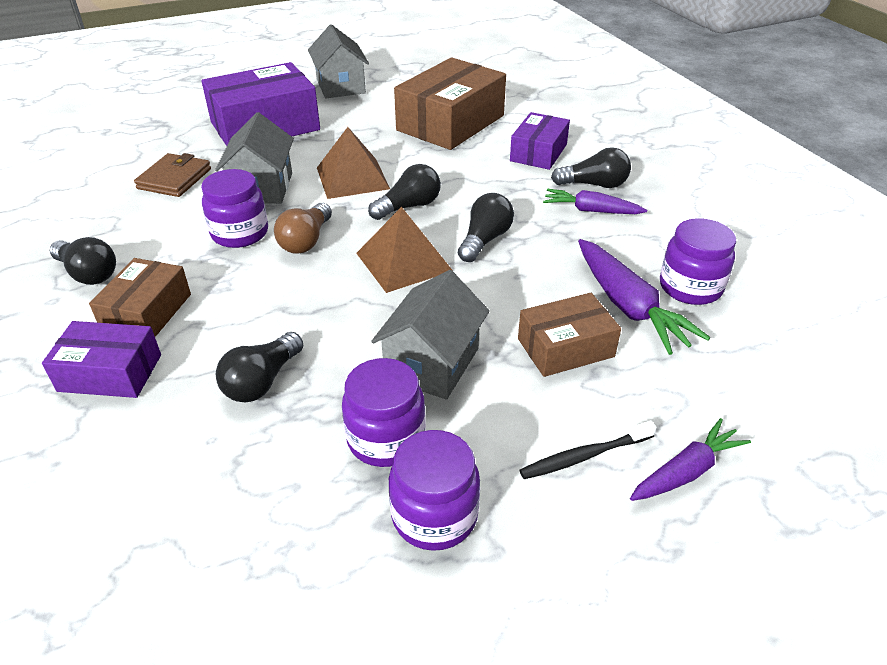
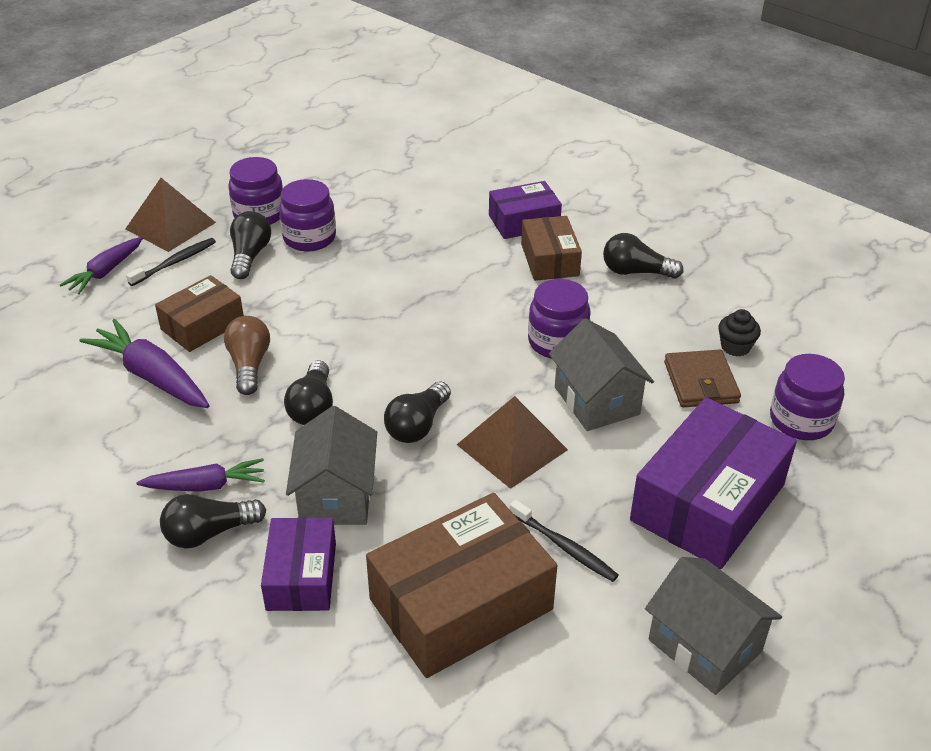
camera: 155 degrees right, 0 degrees up
black light bulb [216,332,303,403] -> black light bulb moved to [230,211,271,279]
brown light bulb [274,203,332,254] -> brown light bulb moved to [224,316,270,395]
brown pyramid [356,207,453,293] -> brown pyramid moved to [125,178,216,252]
grey house [371,270,490,400] -> grey house moved to [286,406,377,525]
brown box [394,58,506,150] -> brown box turned 45 degrees clockwise [366,493,557,678]
purple jar [660,218,736,305] -> purple jar moved to [770,354,845,440]
none -> black toothbrush [510,500,619,582]
none -> black cupcake [718,309,761,357]

